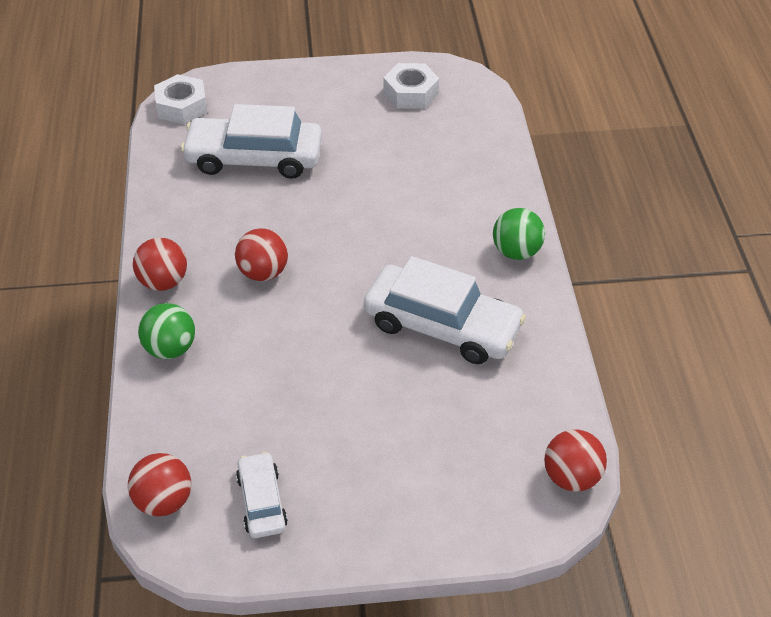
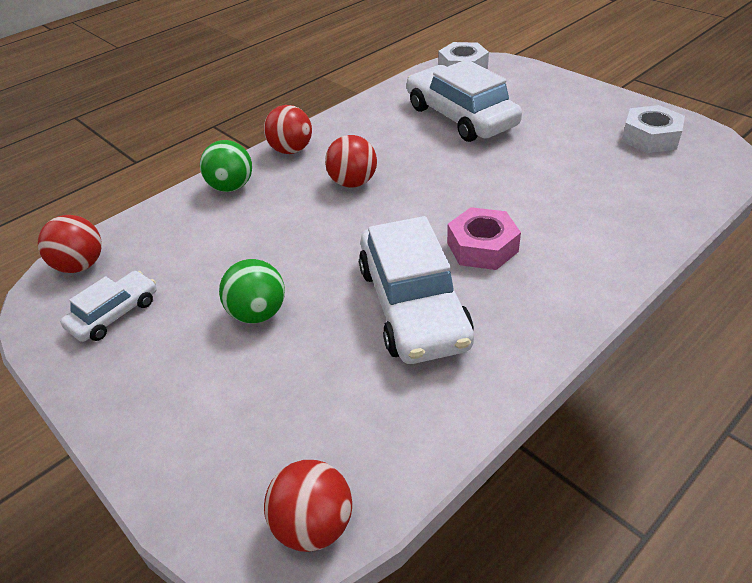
camera: 55 degrees right, 5 degrees down
green ball [493,208,545,260] -> green ball moved to [219,259,285,324]
none -> pink nut [447,207,521,270]

